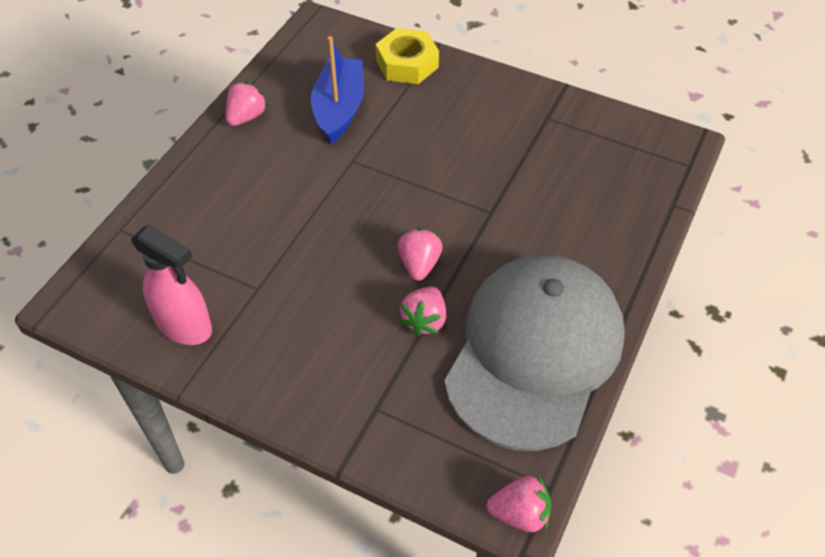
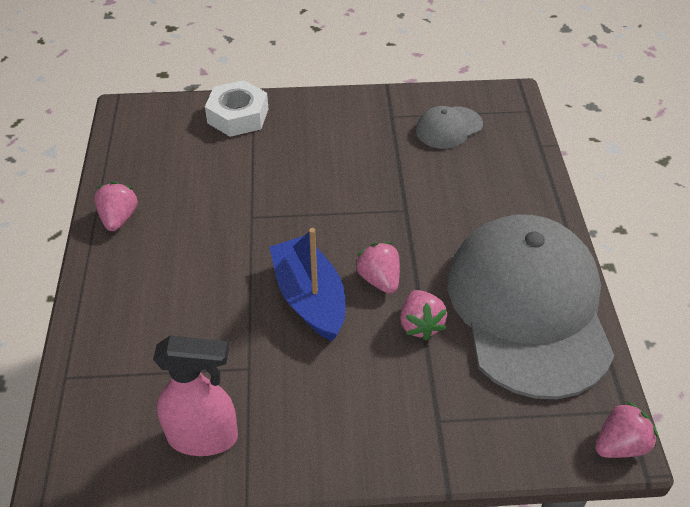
camera: 30 degrees left, 5 degrees down
blue boat [311,36,364,144] -> blue boat moved to [270,228,346,341]
yellow nut [376,28,439,84] -> white nut [205,80,268,137]
none -> grey cap [416,106,483,149]

